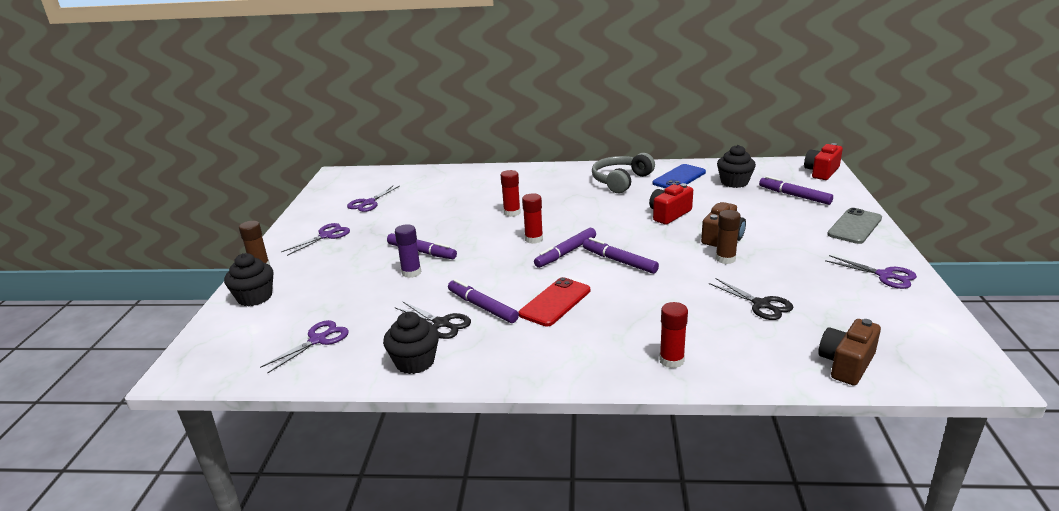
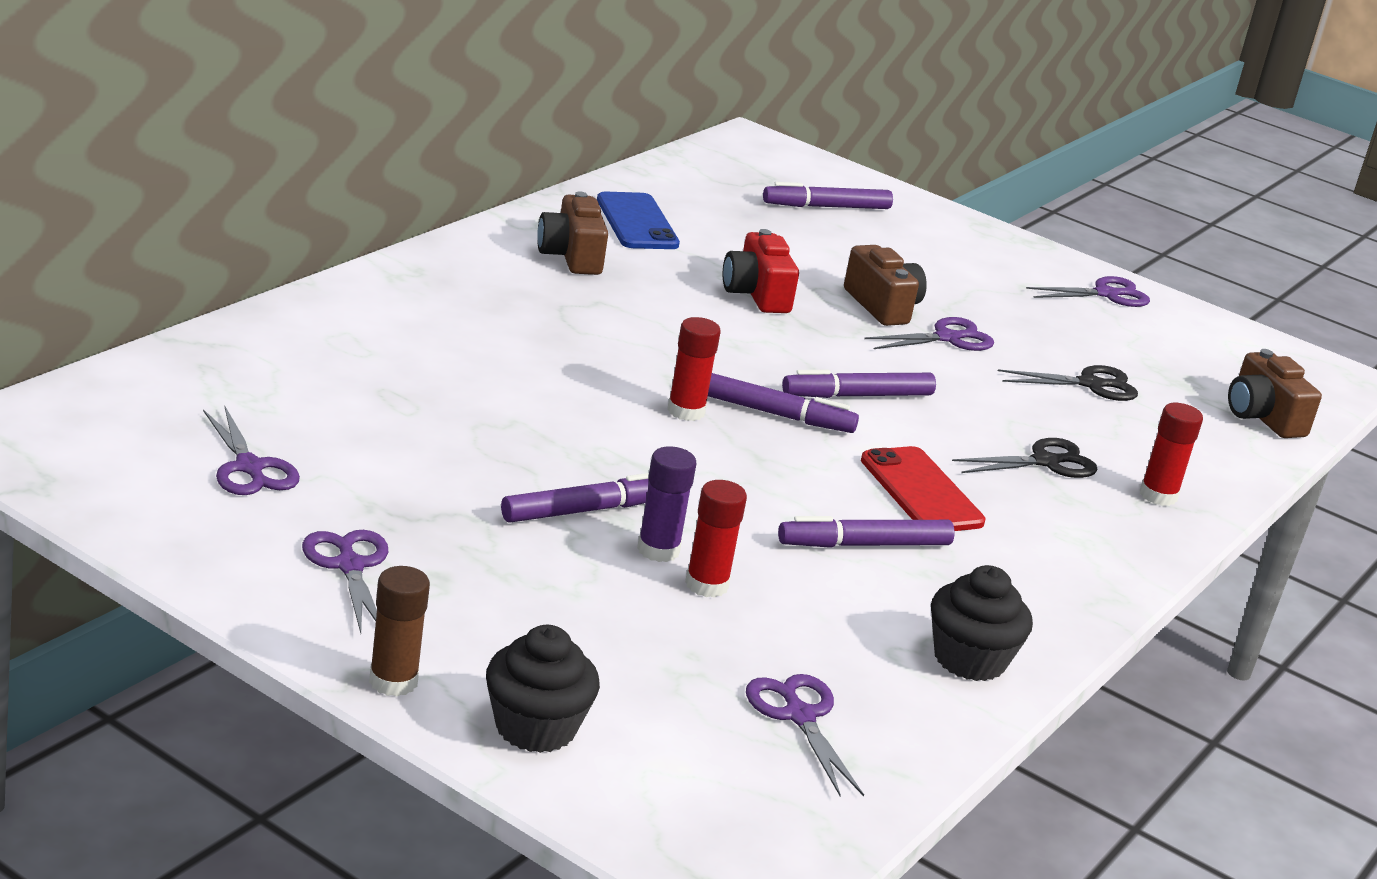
camera: 65 degrees left, 0 degrees up
black scissors [395,301,471,339] -> black scissors moved to [952,438,1098,478]
red glue stick [501,170,521,217] -> red glue stick moved to [685,480,747,598]
purple marker [534,228,596,268] -> purple marker turned 60 degrees counterclockwise [708,373,859,433]
grey headphones [592,153,655,193] -> brown camera [537,191,608,275]
brown glue stick [716,210,741,264] -> purple scissors [864,317,994,351]
black cupcake [717,145,756,188] -> none
red camera [804,143,843,180] -> none
grey phone [827,208,882,244] -> none

